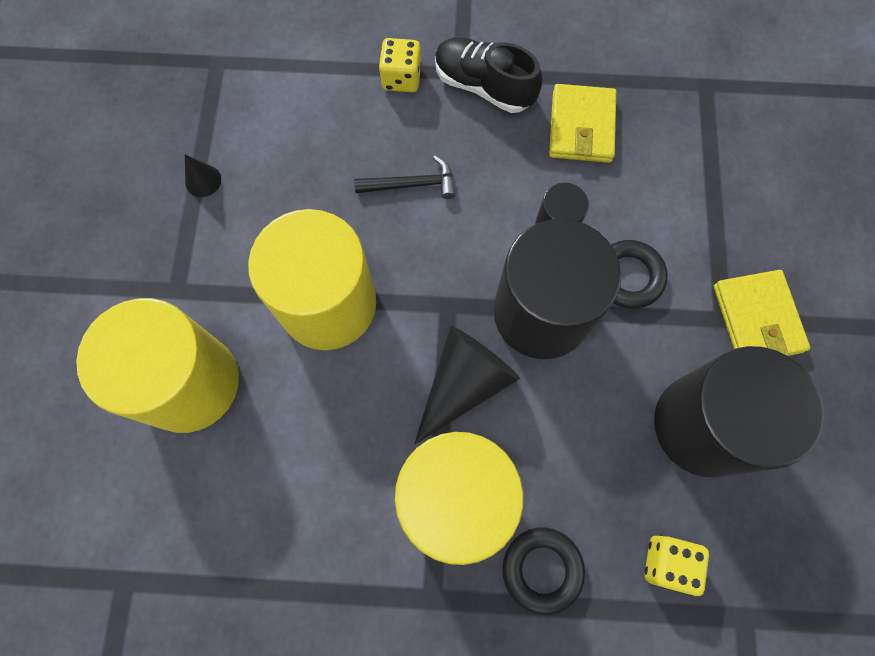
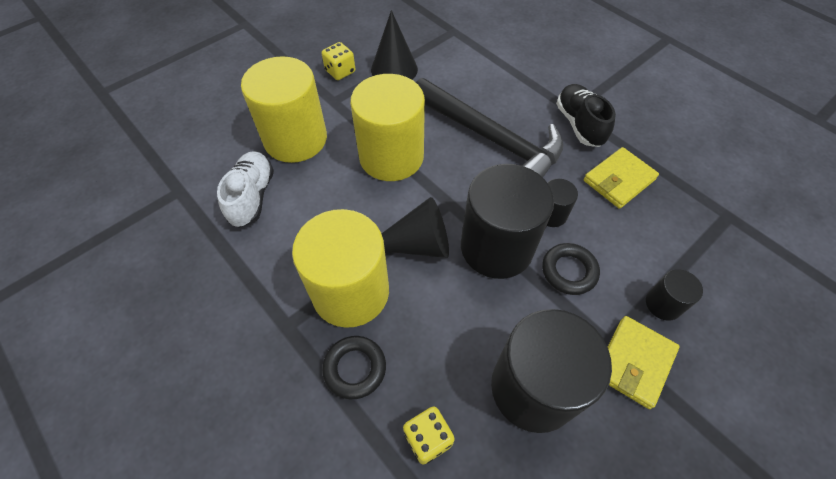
camera: 45 degrees right, 15 degrees down
black cone [185,155,221,197] -> black cone [371,10,418,80], size x2.10
black hammer [354,156,456,199] -> black hammer [416,78,563,177], size x2.44
yellow dice [379,38,422,92] -> yellow dice moved to [322,42,355,80]
none -> white shoe [217,151,274,228]
none -> black cylinder [646,269,703,321]

